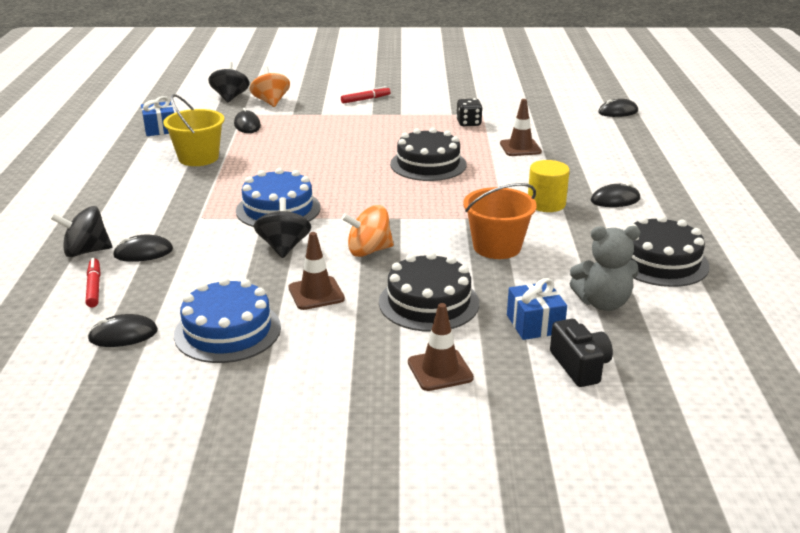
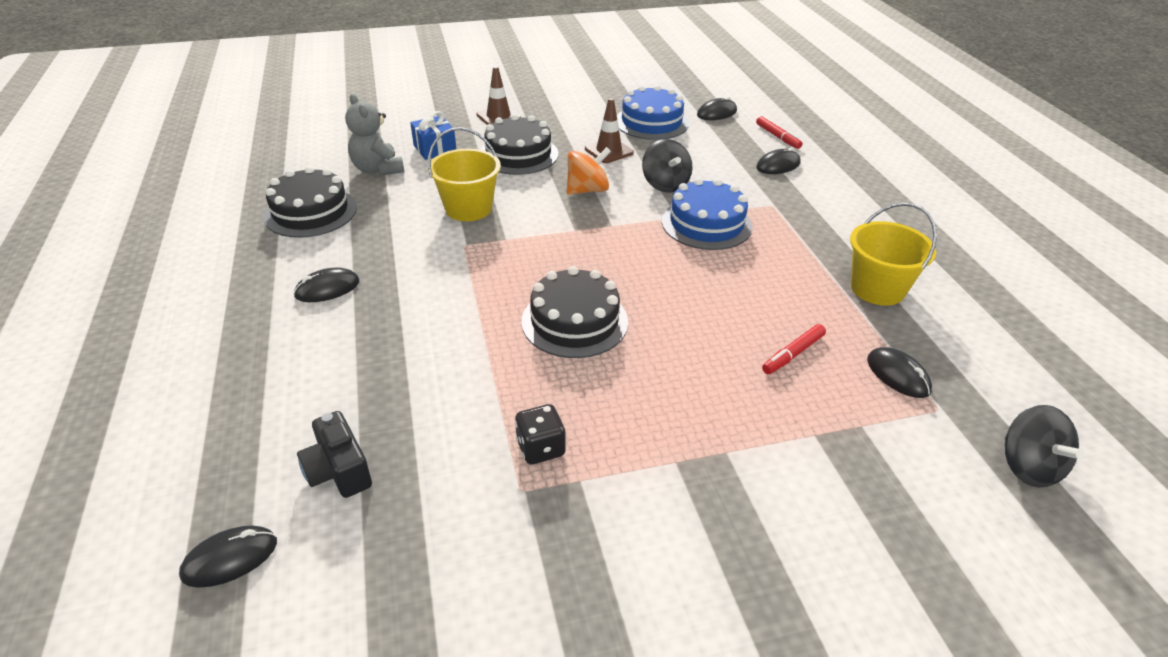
camera: 165 degrees right, 10 degrees up
black spinning top [51,206,112,257] -> none
blue gift [141,96,174,136] -> none
orange spinning top [249,66,290,107] -> none
red marker [341,86,391,103] -> red marker moved to [762,324,826,374]
orange bucket [463,183,537,259] -> yellow bucket [428,127,501,221]
brown traffic cone [500,99,542,156] -> none
yellow cylinder [528,160,570,212] -> none
black camera [550,319,613,387] -> black camera moved to [297,411,372,498]
grey teddy bear [570,226,640,311] -> grey teddy bear turned 105 degrees counterclockwise [345,94,404,176]

